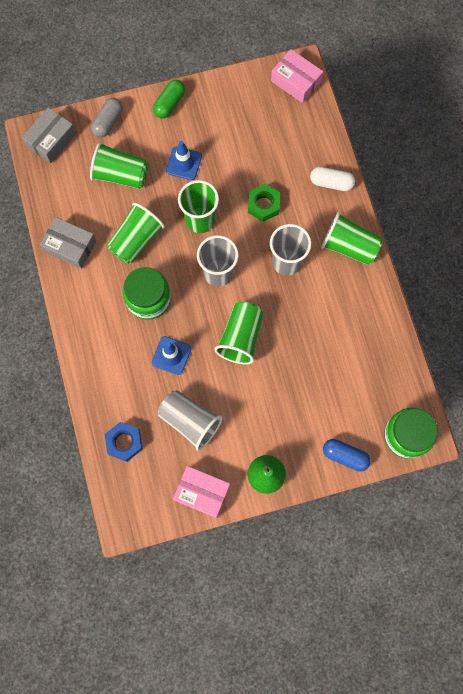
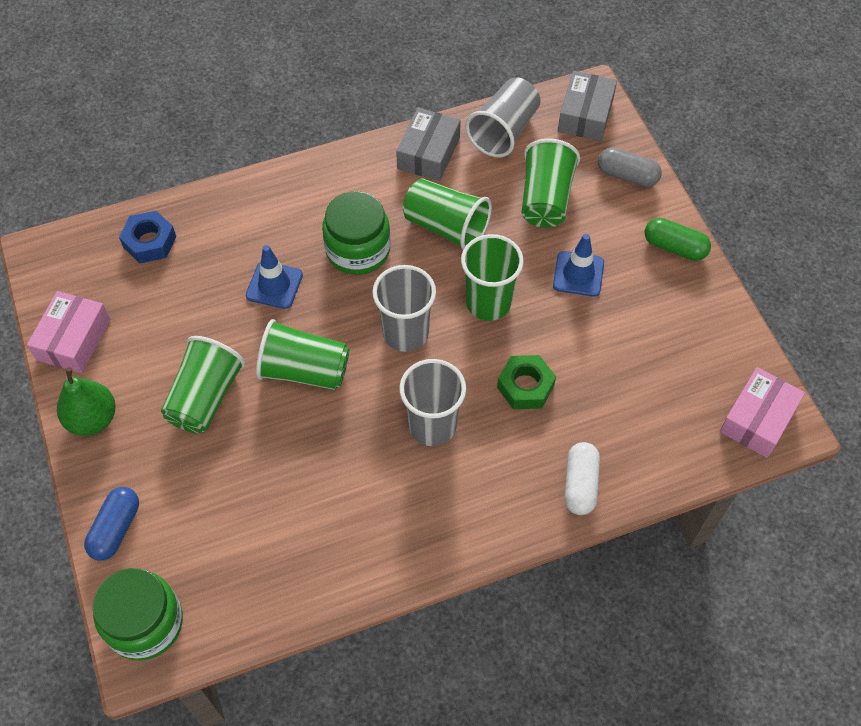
camera: 85 degrees right, 15 degrees down
grey box [22,107,76,164] -> grey box turned 75 degrees clockwise [558,71,617,141]
grey cup [158,390,222,451] -> grey cup moved to [465,77,541,158]
green cup [321,212,383,265] -> green cup moved to [161,336,245,434]

